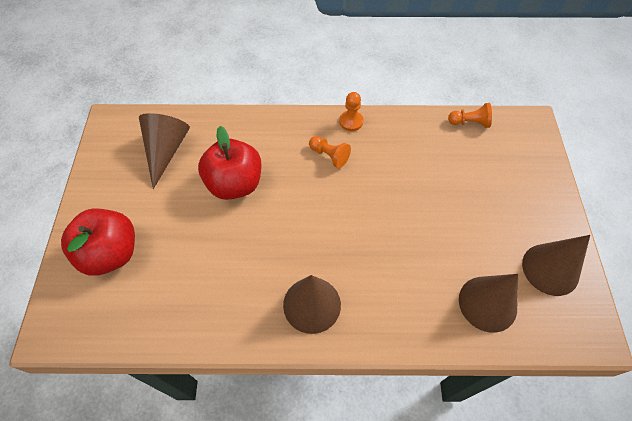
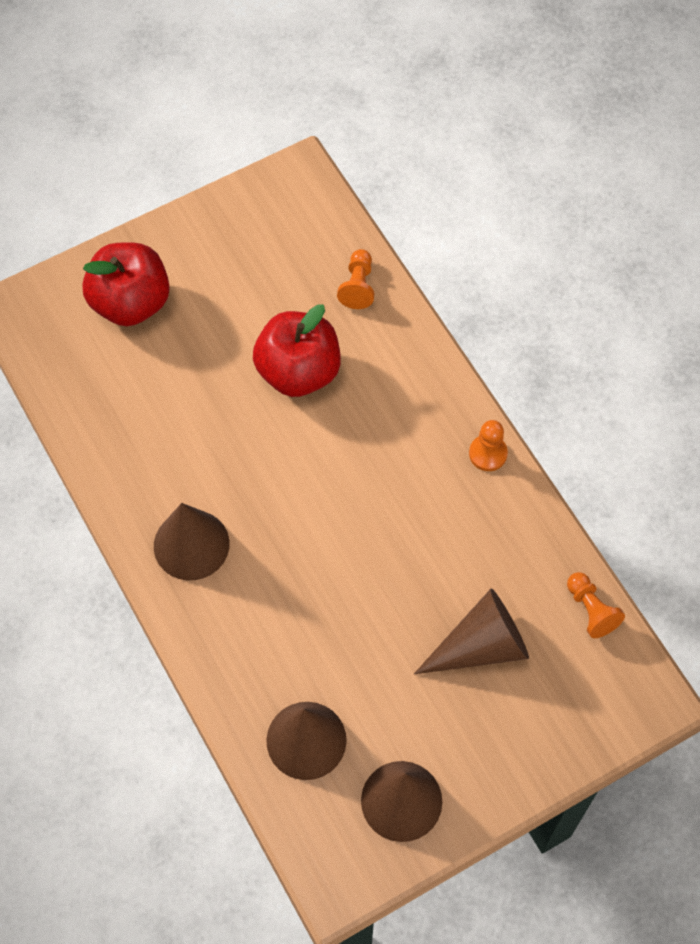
camera: 60 degrees right, 5 degrees up
brown cone [139,113,190,189] -> brown cone moved to [414,588,529,674]
orange pawn [309,136,351,168] -> orange pawn moved to [337,249,374,309]

